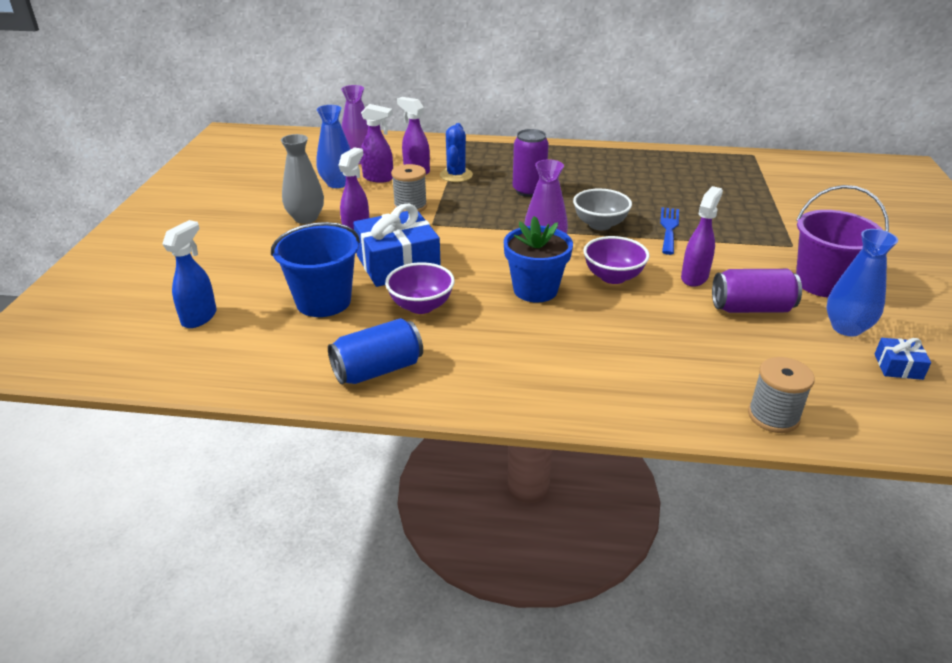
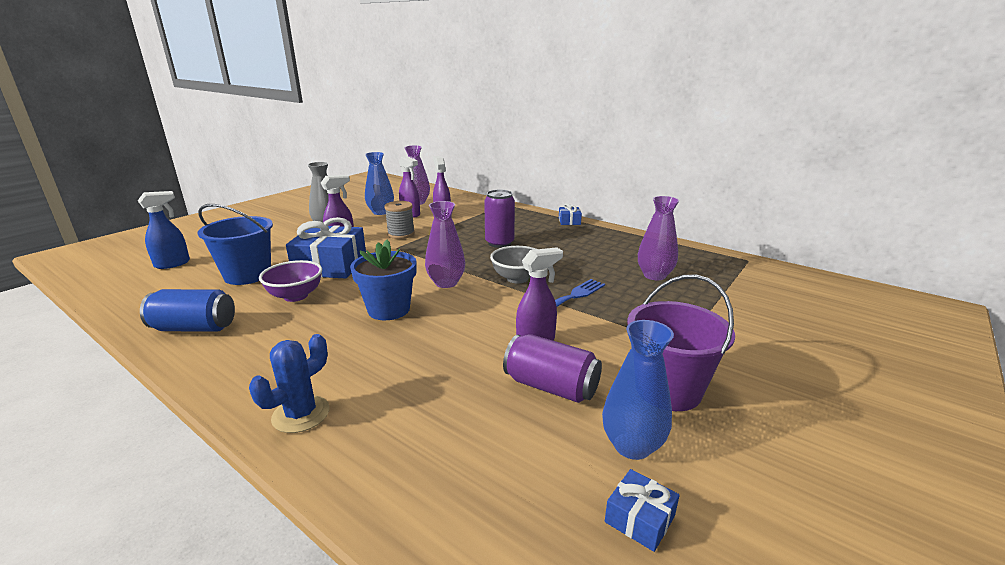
camera: 30 degrees right, 10 degrees down
blue cactus [440,123,473,182] -> blue cactus moved to [249,334,329,433]
purple bowl [583,236,649,284] -> none
grey spool [748,357,815,433] -> none
none -> blue gift [559,203,582,225]
none -> purple vase [638,196,679,280]

